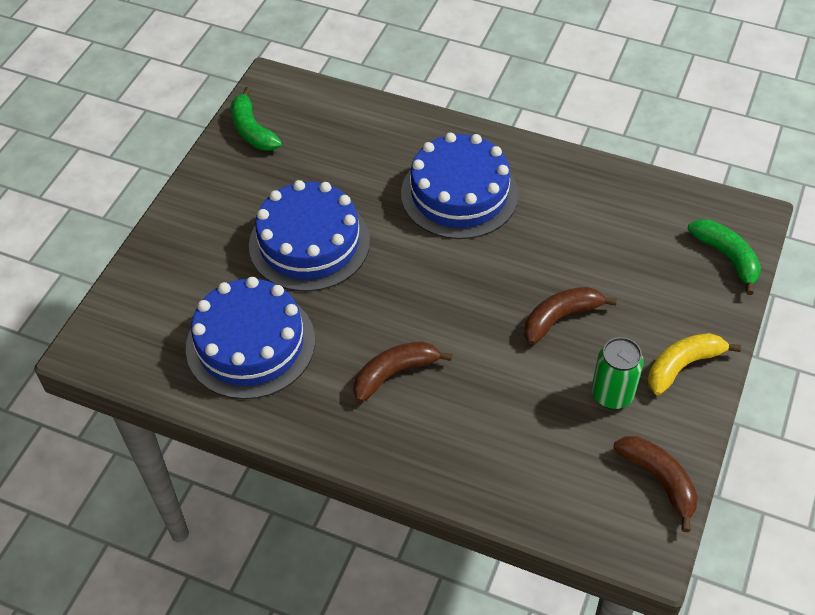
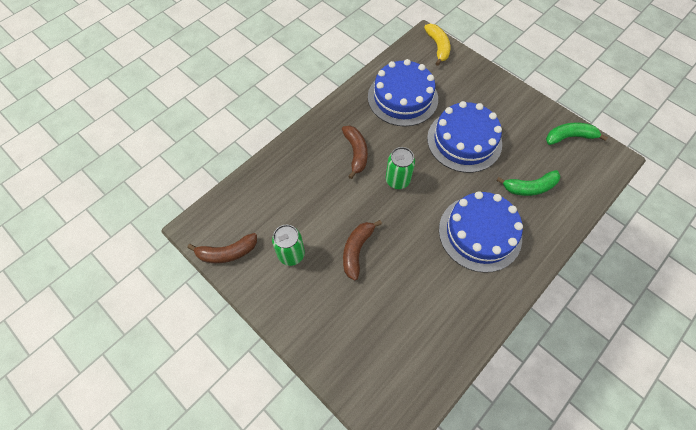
camera: 110 degrees right, 10 degrees up
brown banana [524,287,617,344] -> brown banana turned 150 degrees counterclockwise [343,220,382,281]
yellow banana [648,333,741,395] -> yellow banana moved to [424,24,450,66]
green banana [688,219,761,295] -> green banana moved to [496,170,560,196]
none -> green can [386,147,415,189]

